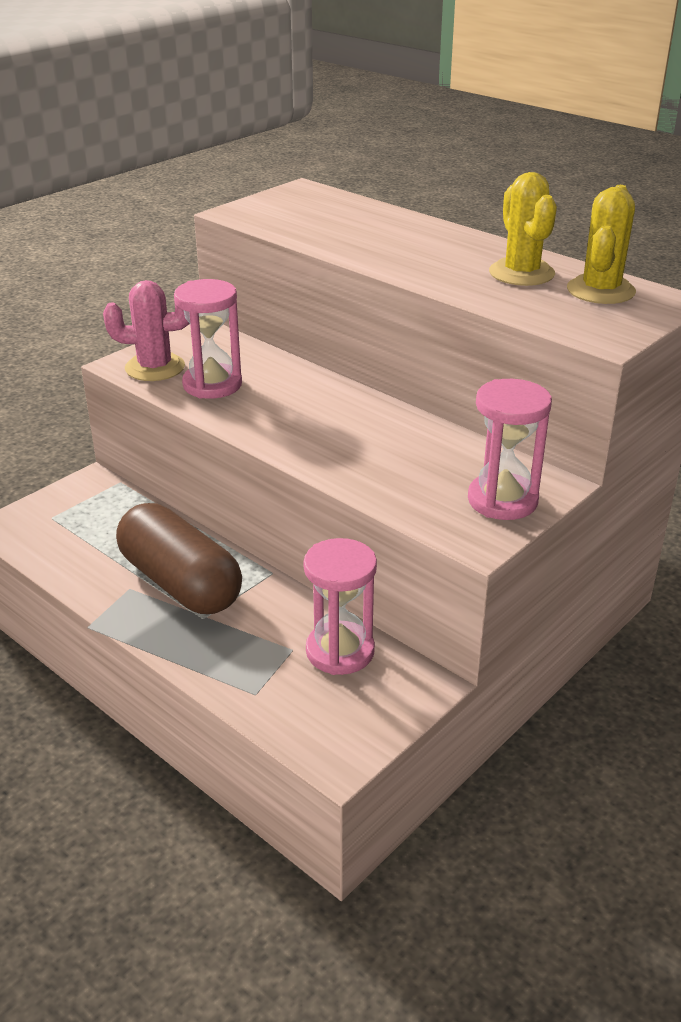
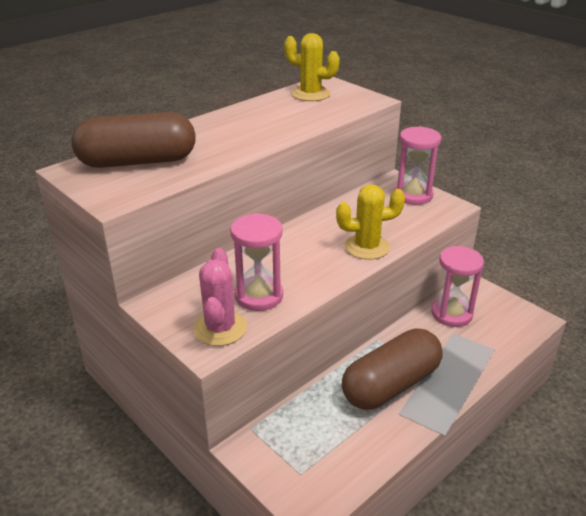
camera: 85 degrees left, 0 degrees up
yellow cactus [489,172,557,286] -> yellow cactus moved to [336,184,405,260]
none -> brown capsule [72,112,196,168]

